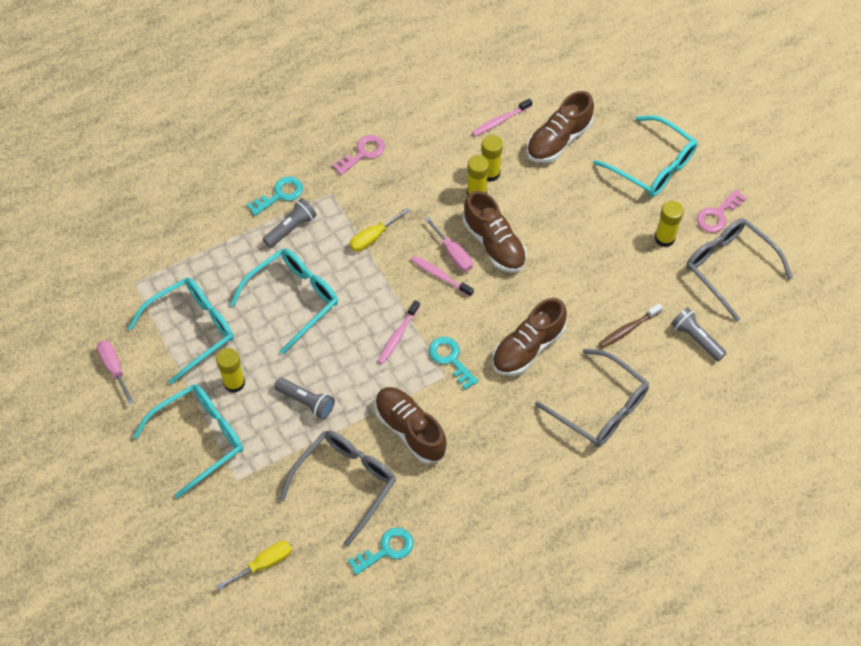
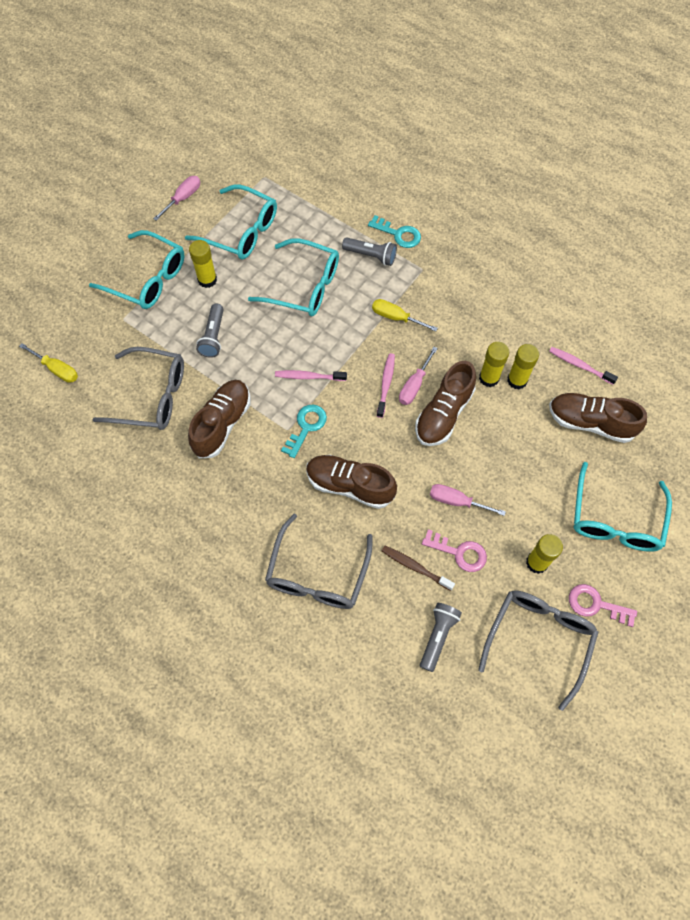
camera: 65 degrees right, 5 degrees up
pink key [332,135,385,175] -> pink key moved to [422,530,487,572]
turquoise key [348,528,413,575] -> none
none -> pink screwdriver [430,484,506,516]

